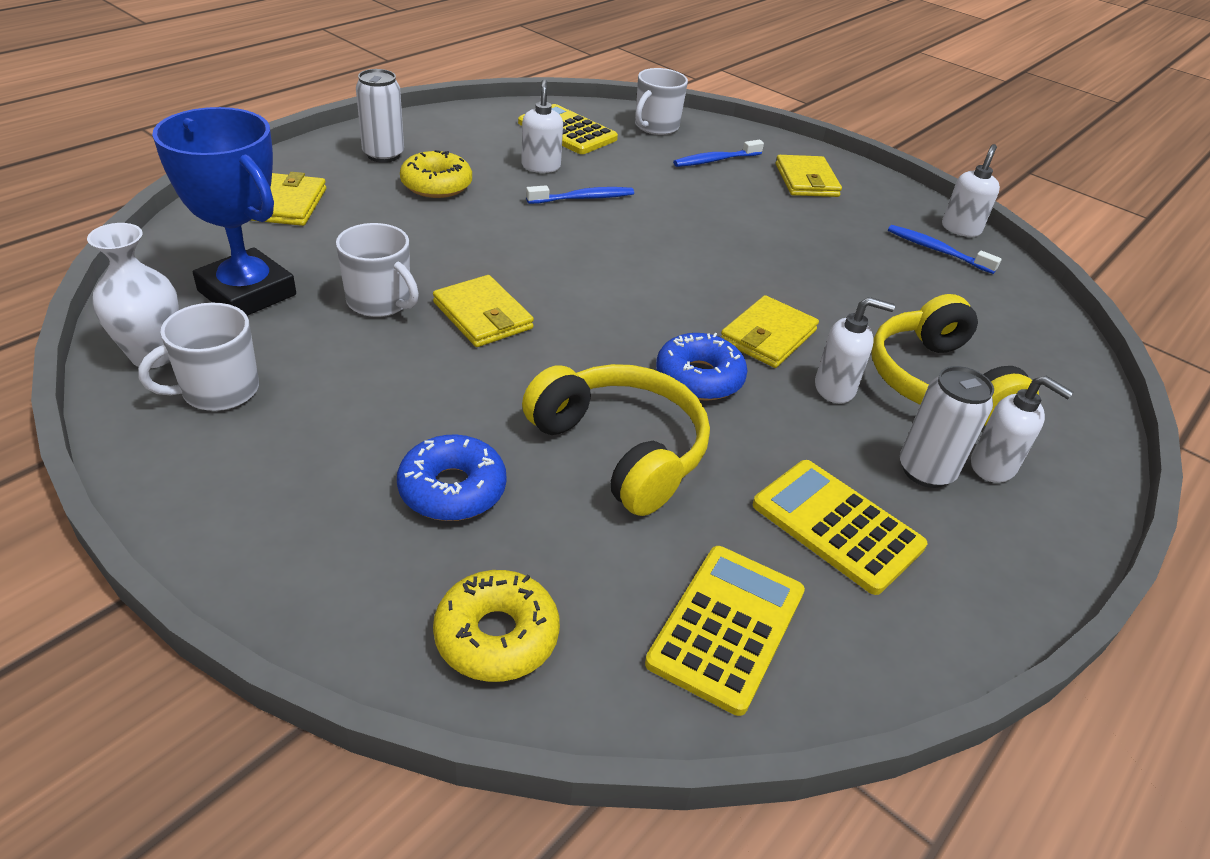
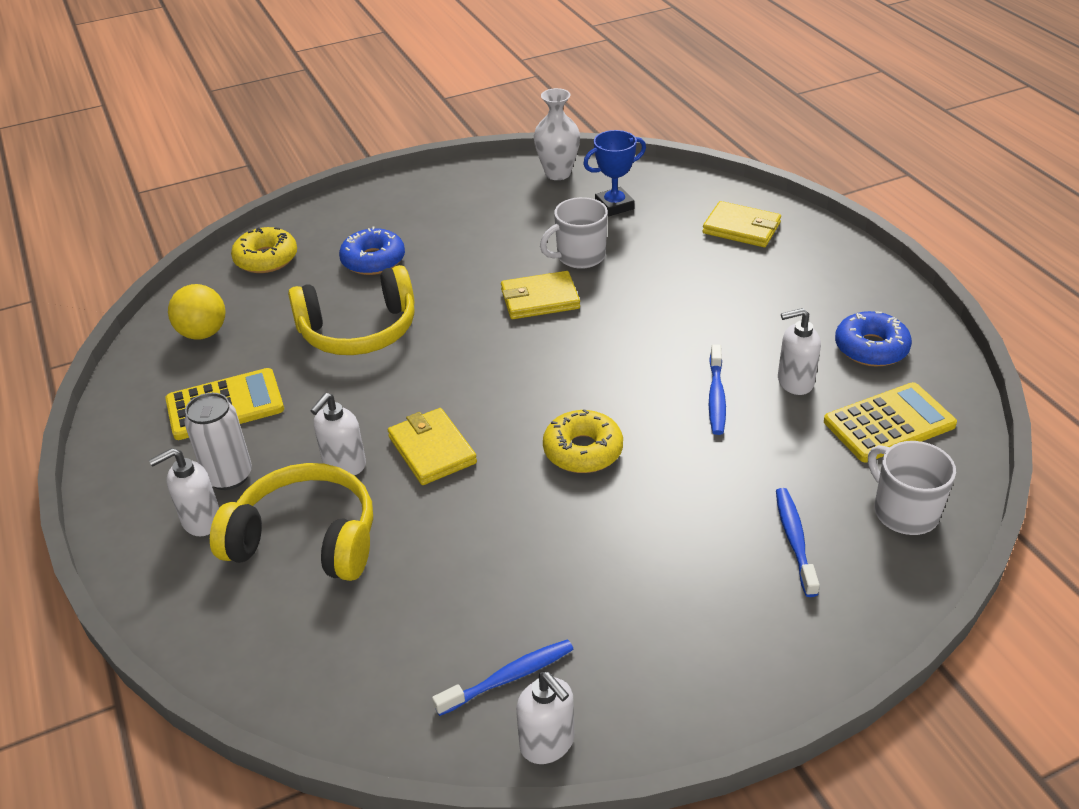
camera: 120 degrees right, 0 degrees up
white mug [138,303,259,411] -> none
blue trophy [152,107,296,316] -> blue trophy [583,130,646,216], size x0.60
white can [356,69,404,163] -> none
yellow donut [400,150,472,198] -> yellow donut moved to [543,409,623,473]
white soap dispenser [521,79,563,173] -> white soap dispenser turned 150 degrees clockwise [778,308,821,395]
yellow calculator [645,546,805,716] -> yellow ball [168,284,226,340]
blue donut [656,333,748,401] -> blue donut moved to [835,311,912,367]
yellow wallet [776,155,842,197] -> none

